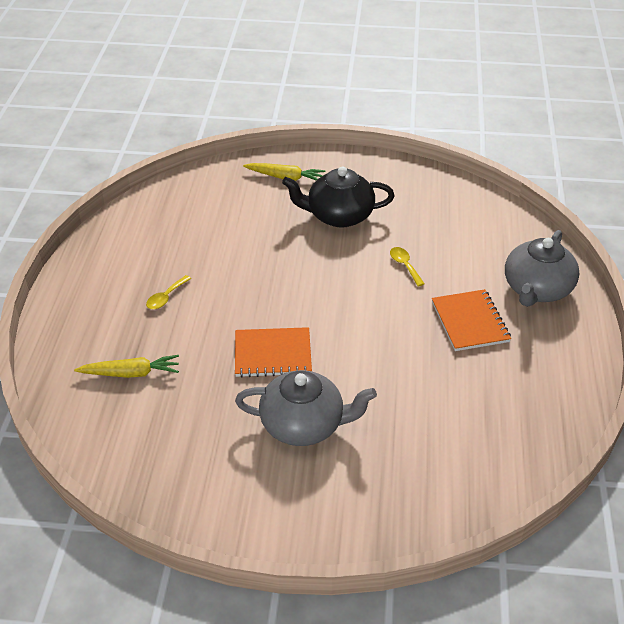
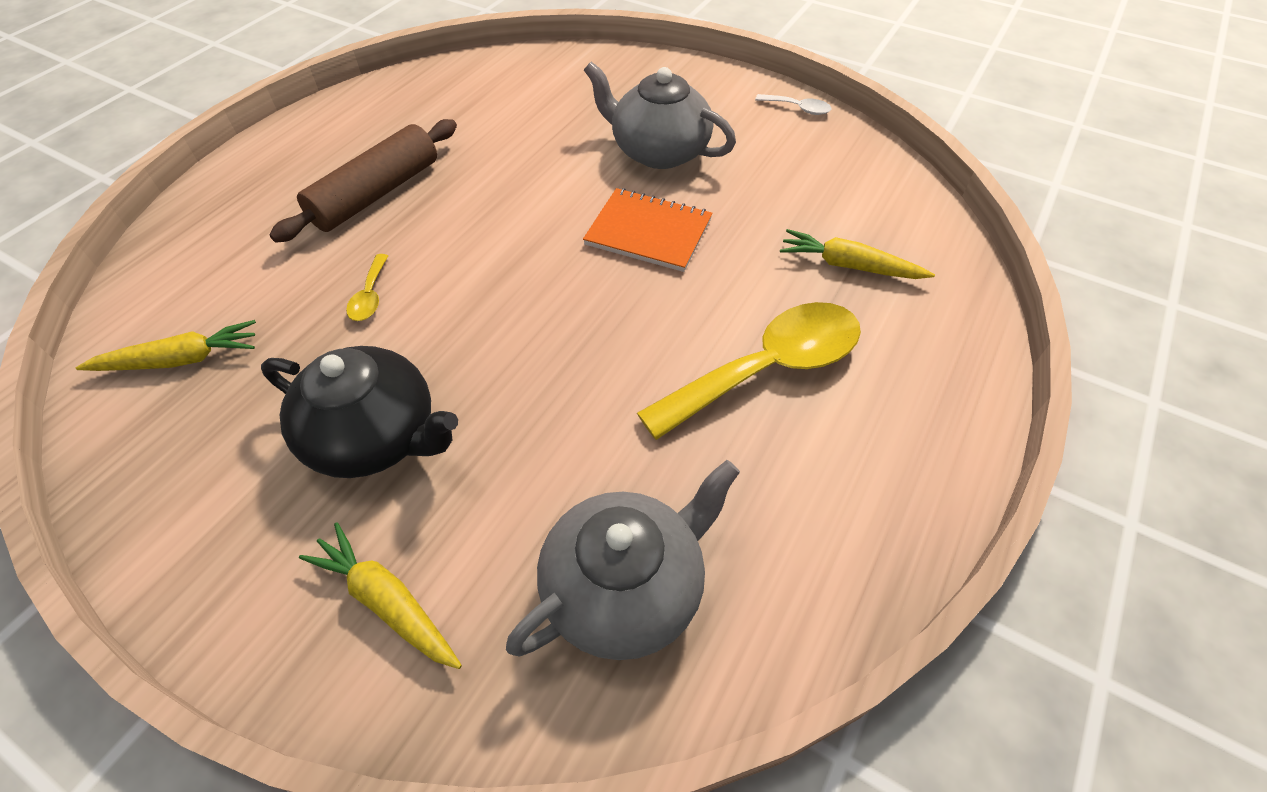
camera: 155 degrees left, 10 degrees up
yellow spoon [146,275,191,309] -> yellow spoon [637,302,861,440], size x2.36
orange notebook [432,289,511,351] -> brown rolling pin [270,119,457,243]
grey teapot [505,230,579,307] -> grey teapot moved to [506,460,740,660]
none -> yellow carrot [76,320,256,371]
none -> white spoon [755,94,831,115]

